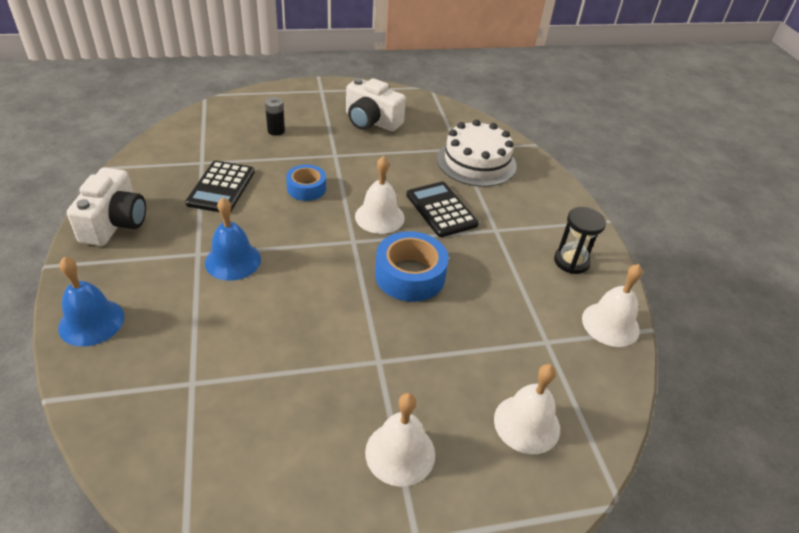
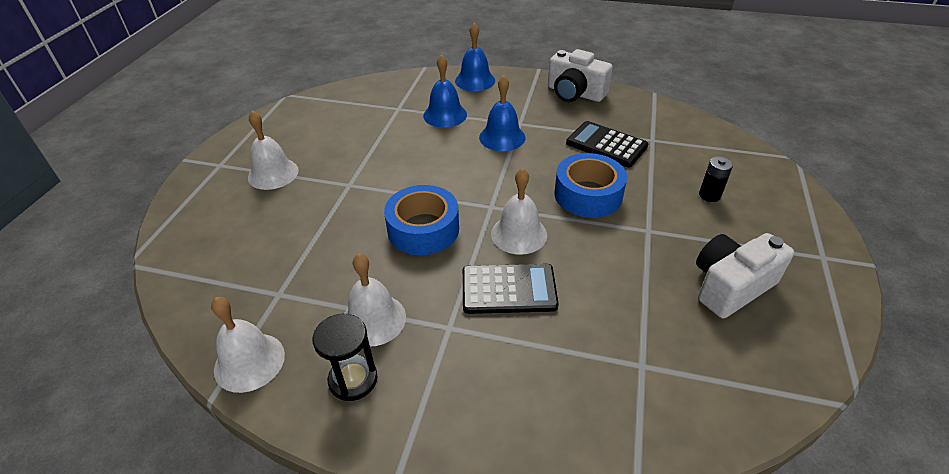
camera: 120 degrees right, 0 degrees up
blue tape [286,165,326,201] -> blue tape [554,153,627,218], size x1.59
white cake [437,120,517,187] -> none
white bell [494,364,560,454] -> white bell moved to [344,254,406,347]
none -> blue bell [423,54,467,128]

